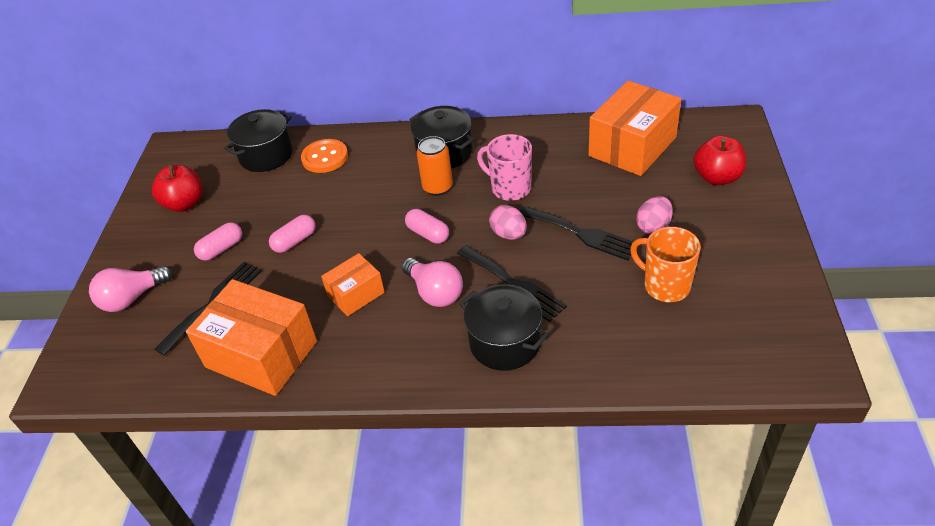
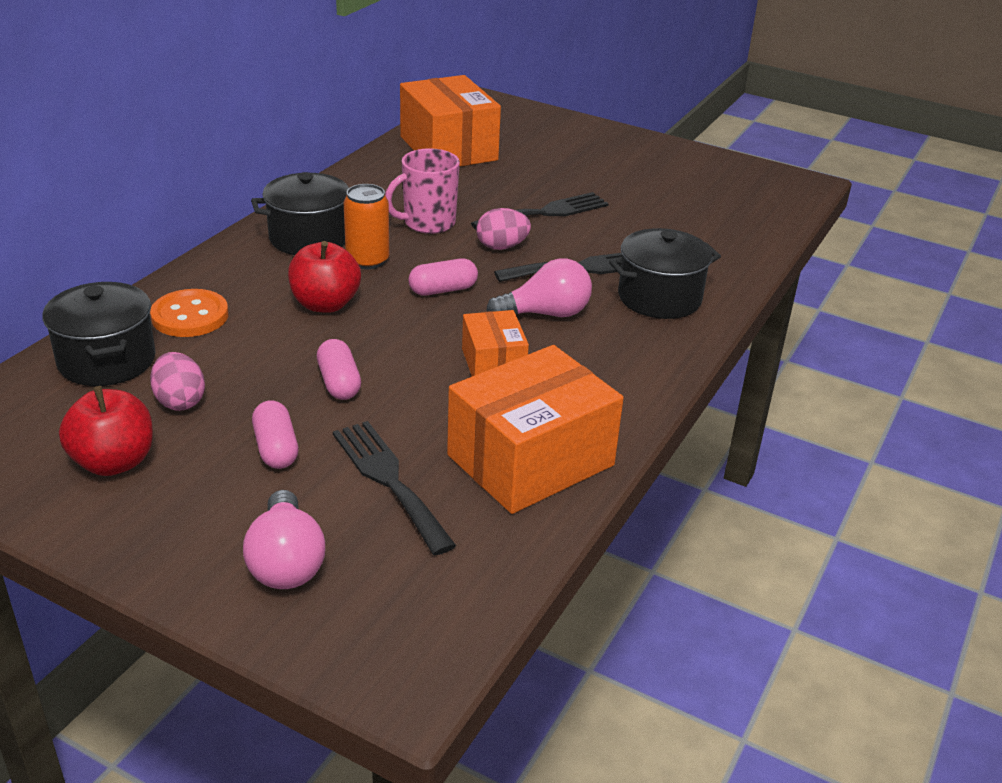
camera: 70 degrees left, 10 degrees down
orange mug [630,227,701,302] -> none
pink egg [636,196,673,234] -> pink egg moved to [150,352,205,411]
red apple [694,136,746,185] -> red apple moved to [288,241,361,313]

